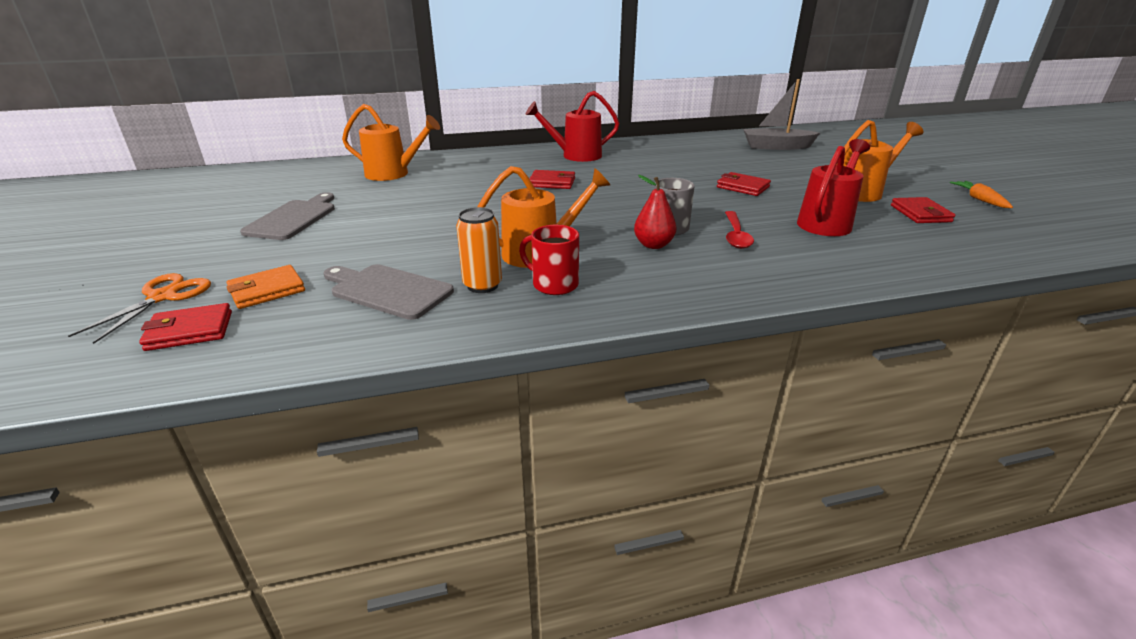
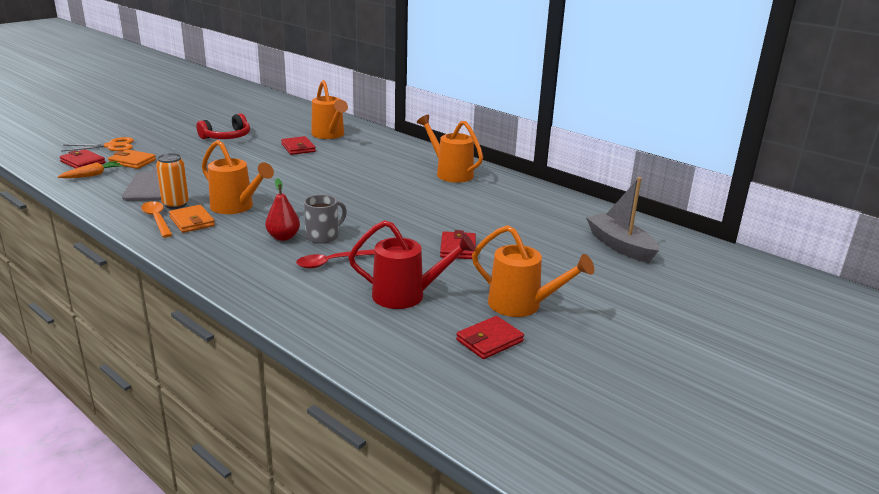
camera: 55 degrees right, 5 degrees down
grey cutting board [240,192,335,240] -> red headphones [196,113,250,139]
red mug [519,225,579,295] -> orange wallet [169,205,215,233]
red watering can [525,91,619,162] -> orange watering can [417,115,483,183]
red wallet [529,170,575,189] -> red wallet moved to [281,136,316,155]
orange carrot [950,181,1013,208] -> orange carrot moved to [58,161,123,178]
none -> orange spoon [141,201,172,238]

